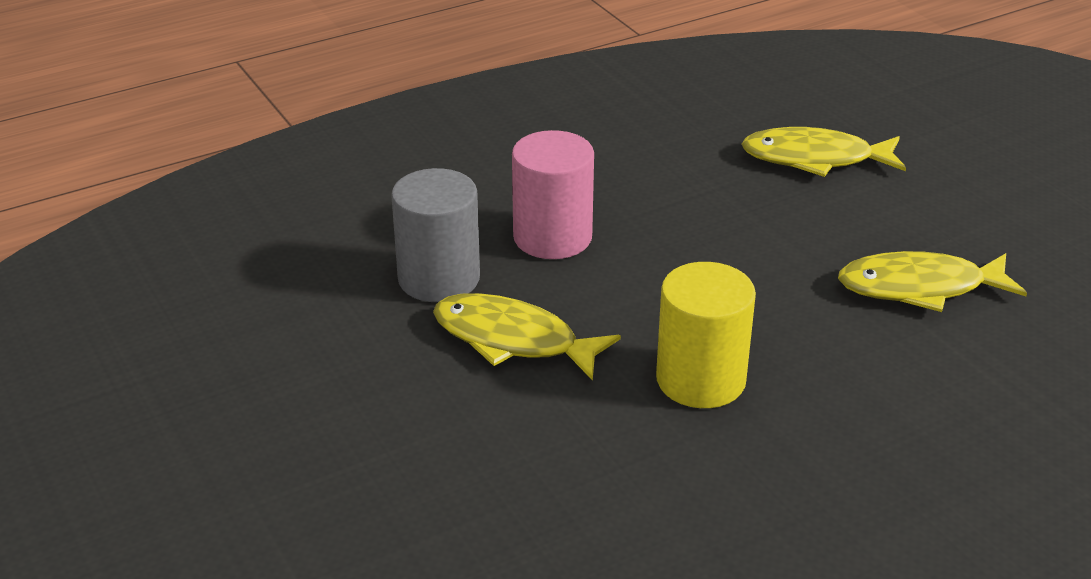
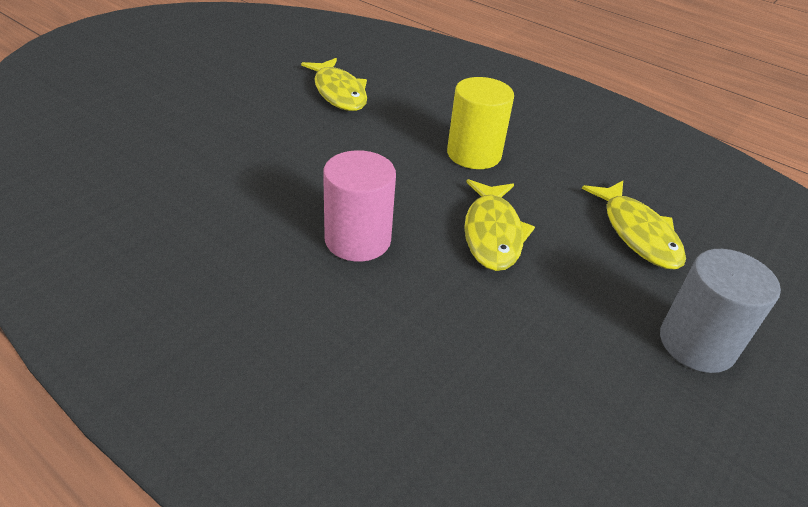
camera: 115 degrees left, 5 degrees up
grey cylinder [391,168,480,302] -> grey cylinder moved to [660,249,781,373]
yellow fish [741,127,906,177] -> yellow fish moved to [582,181,686,269]

